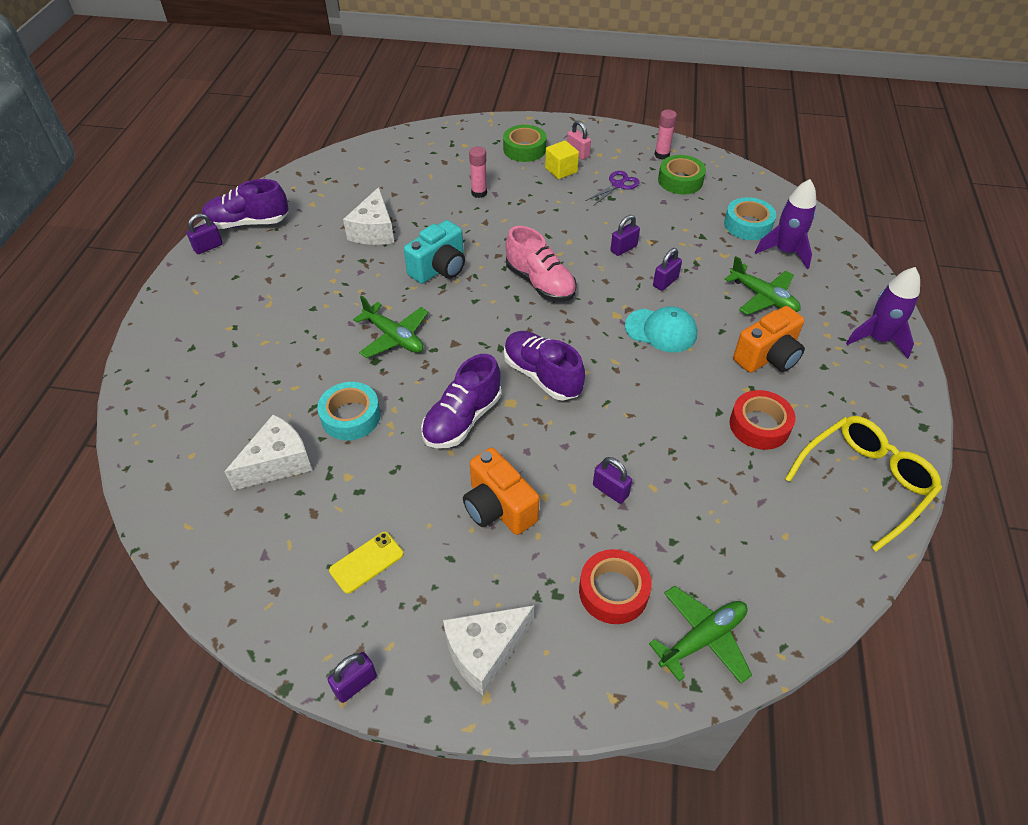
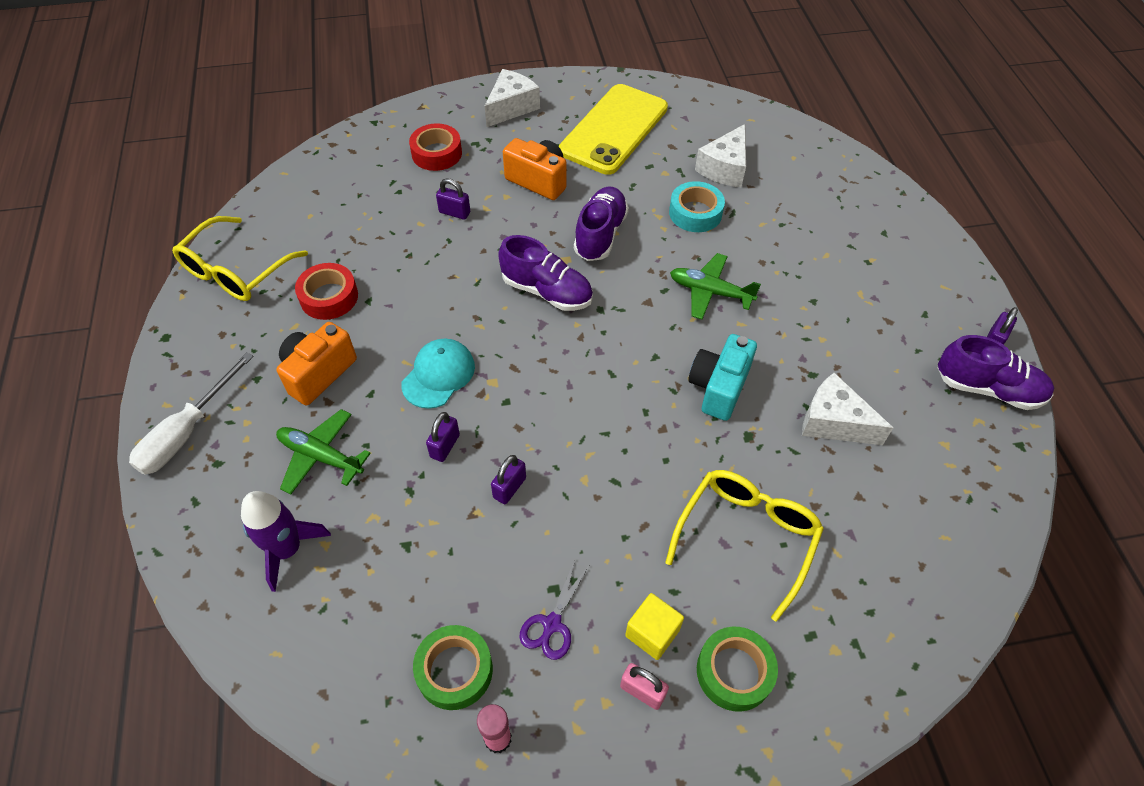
camera: 160 degrees right, 5 degrees up
purple shoe [202,179,289,229] -> purple shoe turned 45 degrees clockwise [938,335,1054,410]
purple padlock [328,652,377,703] -> none
yellow phone [329,532,404,594] -> yellow phone [559,84,668,175], size x2.46
white cheese [343,187,394,245] -> white cheese turned 45 degrees counterclockwise [802,373,893,445]
pink glue stick [469,147,487,198] -> yellow glasses [665,470,824,622]
pink shoe [506,226,577,302] -> none
turquoise cap [625,306,697,352] -> turquoise cap turned 120 degrees clockwise [401,339,475,409]
green plane [649,586,752,684] -> none
turquoise tape [724,197,776,240] -> none
purple rocket [846,267,920,359] -> white screwdriver [129,352,254,475]

